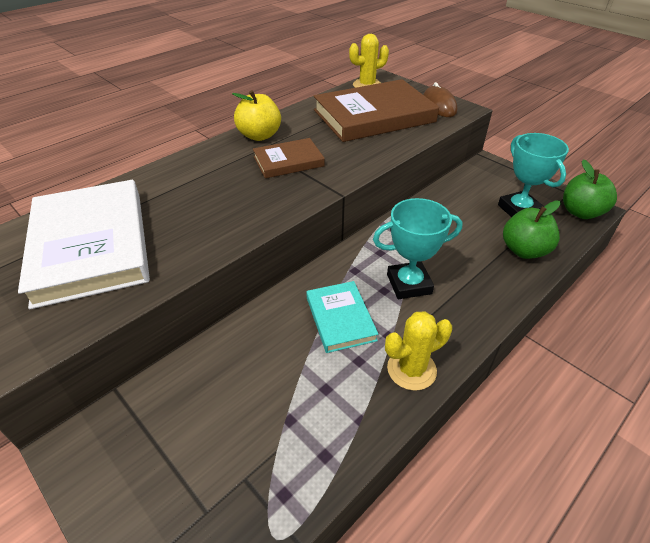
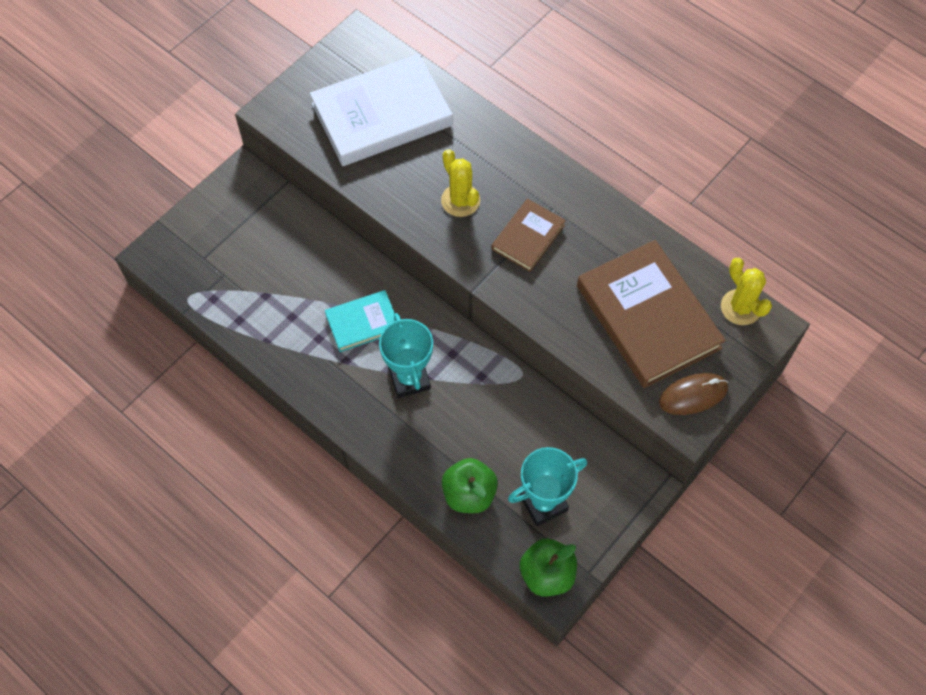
camera: 85 degrees right, 20 degrees up
yellow apple [232,90,281,141] -> none
brown book [253,138,325,178] -> brown book turned 60 degrees clockwise [492,199,566,272]
yellow cactus [385,311,452,391] -> yellow cactus moved to [441,149,480,217]

